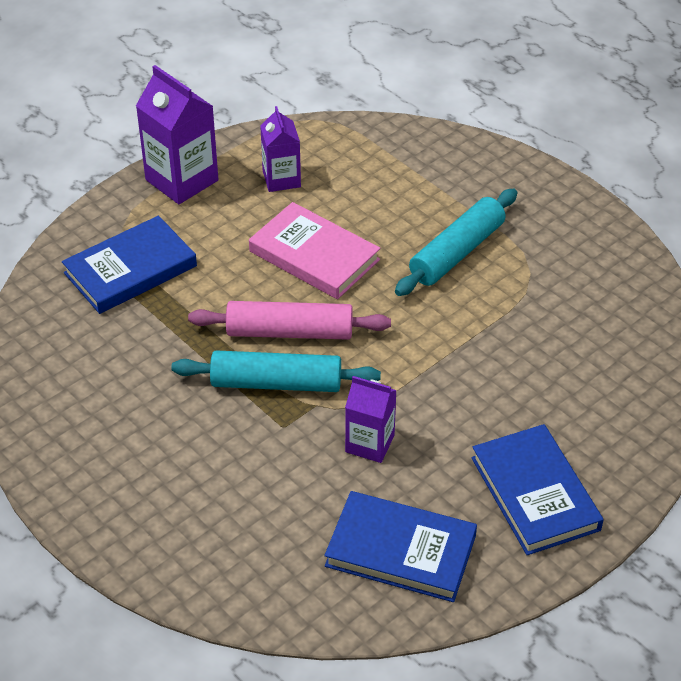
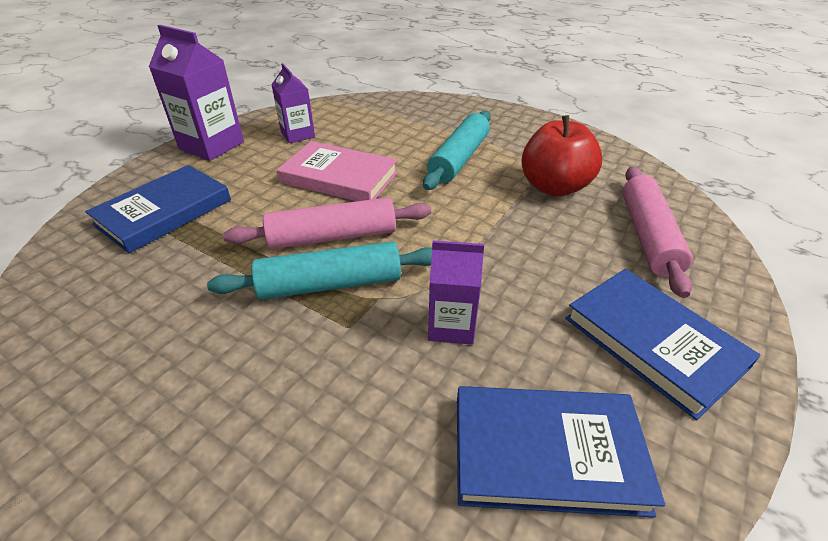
camera: 15 degrees left, 5 degrees down
none -> red apple [521,115,602,197]
none -> pink rolling pin [622,167,693,298]

